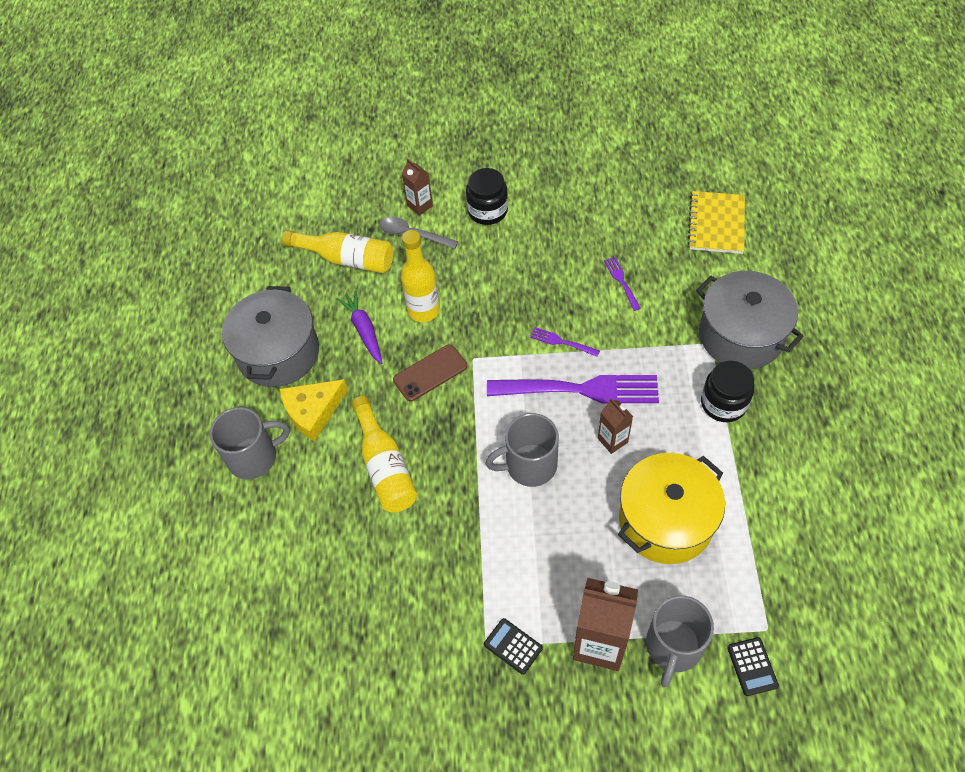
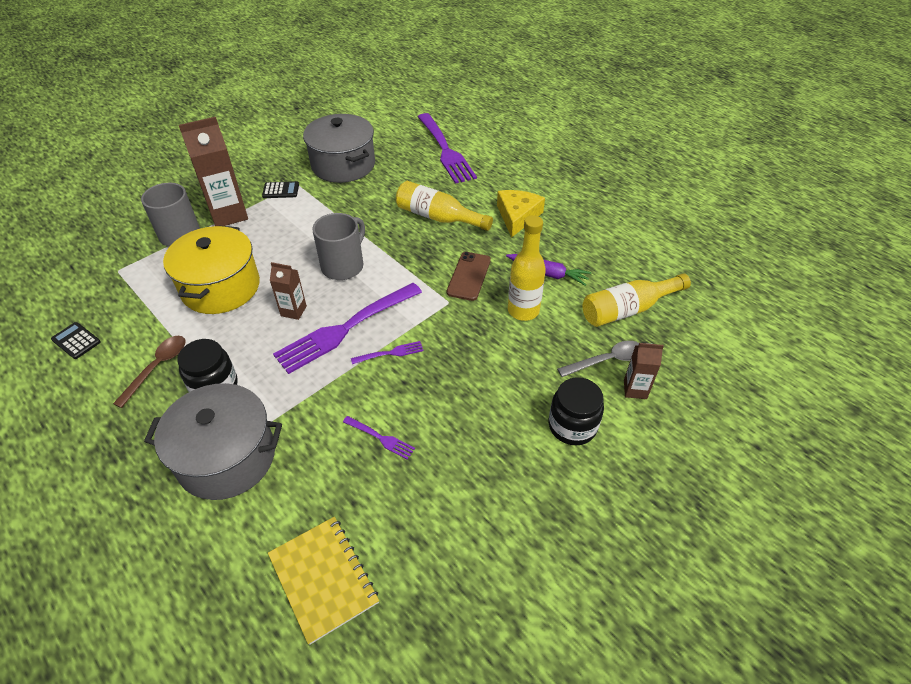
camera: 135 degrees right, 10 degrees down
grey mug [210,407,290,480] -> none
grey pot [222,286,319,387] -> grey pot moved to [303,114,375,183]
black calculator [727,637,779,696] -> black calculator moved to [51,322,101,359]
none -> brown spoon [113,336,186,408]
none -> purple fork [418,113,477,184]

